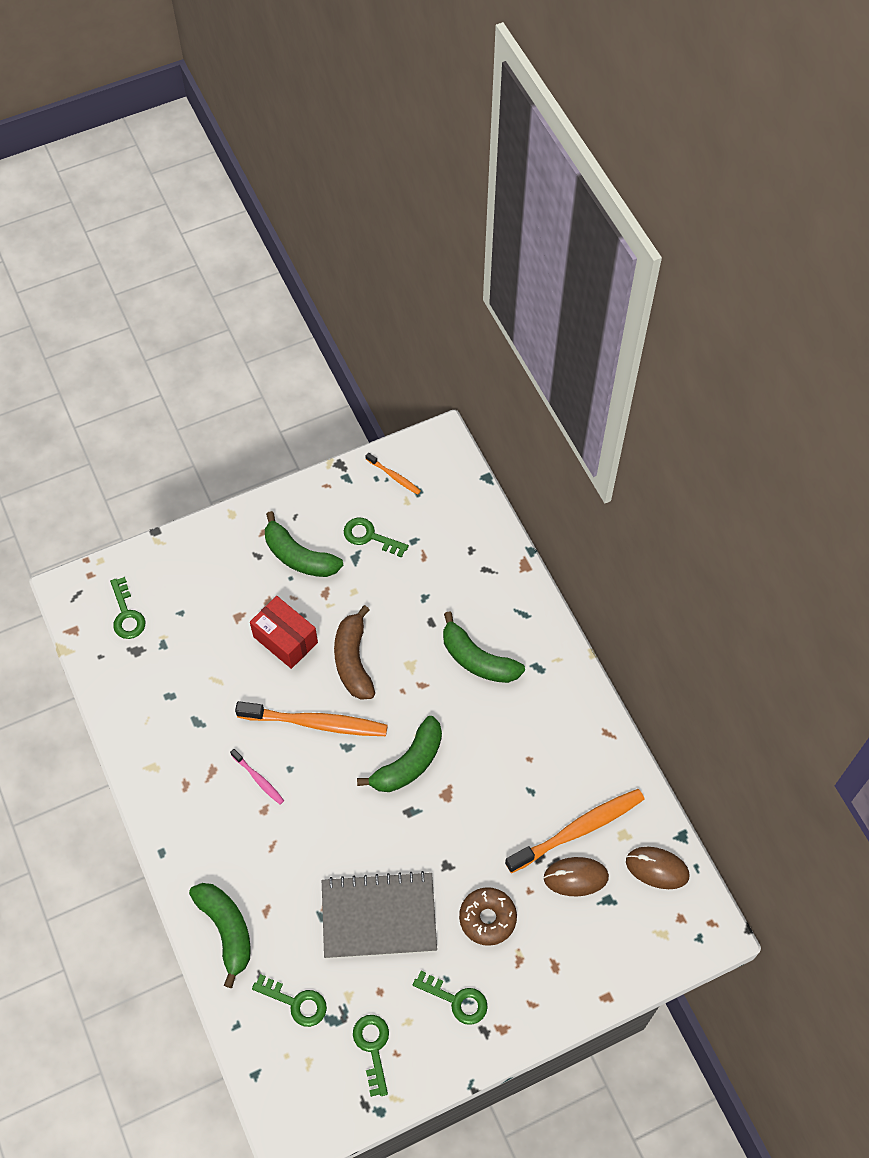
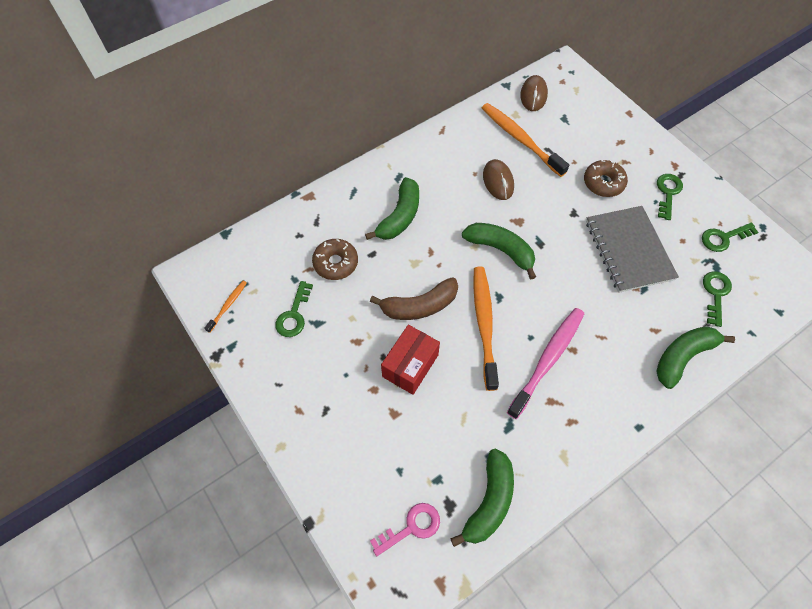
camera: 100 degrees left, 0 degrees up
green key [110,577,145,639] -> pink key [370,503,440,556]
pink toothbrush [230,749,284,804] -> pink toothbrush [507,308,584,419], size x2.08
green banana [265,511,343,577] -> green banana moved to [450,448,514,547]
brown mouse [543,857,609,896] -> brown mouse moved to [483,159,514,200]
none -> brown donut [312,239,358,280]

